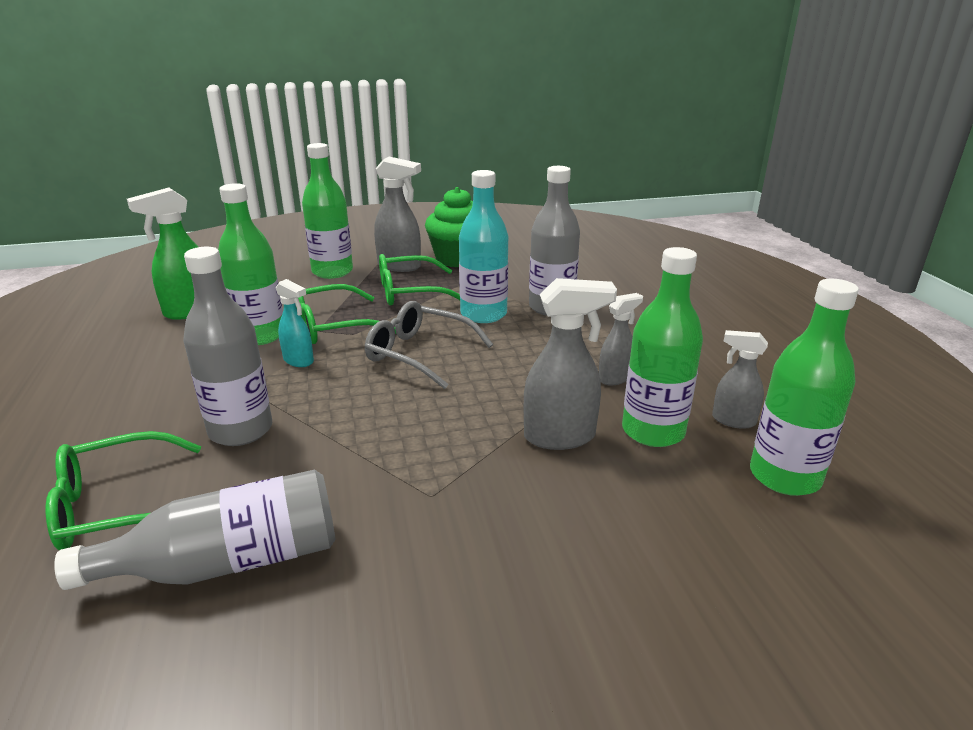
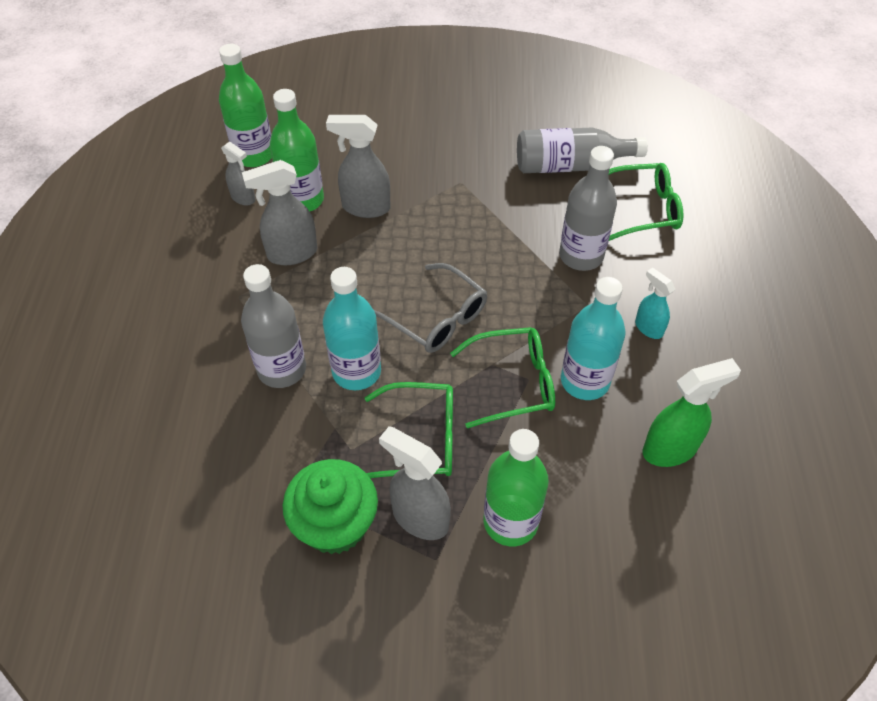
camera: 165 degrees left, 25 degrees up
green bottle [218,183,283,345] -> turquoise bottle [561,277,626,400]
turquoise spray bottle [276,279,314,367] -> turquoise spray bottle moved to [635,267,675,339]
grey spray bottle [599,293,643,385] -> grey spray bottle [242,160,317,265], size x1.64

